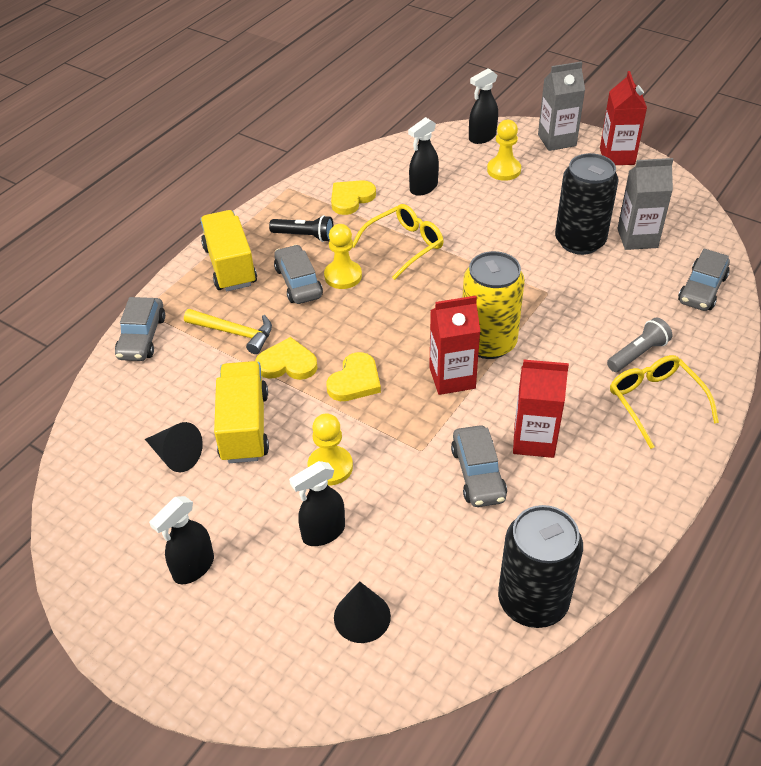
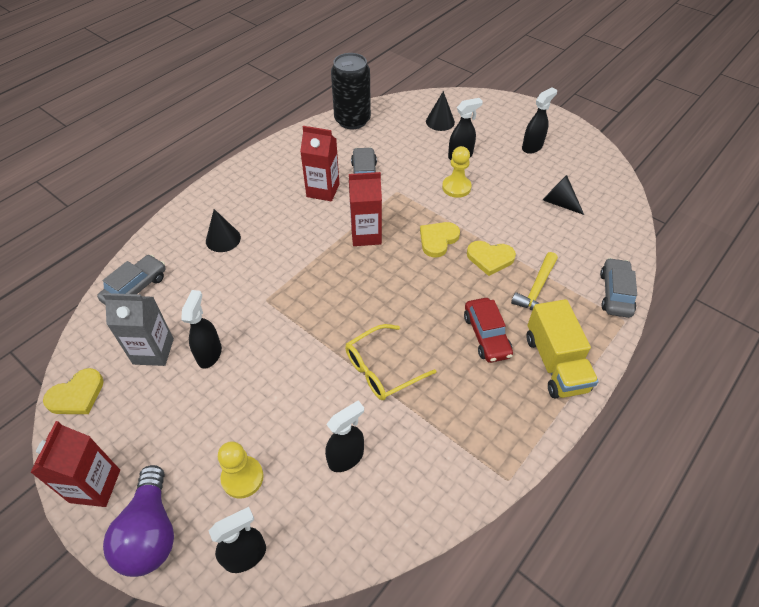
camera: 175 degrees left, 5 degrees up
yellow hammer [184,309,272,354] -> yellow hammer turned 90 degrees counterclockwise [511,252,558,310]
yellow truck [214,361,269,463] -> none
black flashlight [269,215,334,242] -> none
grey car [274,245,323,304] -> red car [464,298,513,363]
yellow pawn [324,224,362,289] -> none
yellow heart [331,180,376,215] -> yellow heart moved to [43,368,104,414]
yellow can [462,251,525,359] -> none
grey carton [538,61,585,151] -> purple light bulb [103,465,174,577]
black can [555,153,618,255] -> black spray bottle [181,290,222,369]
grey flashlight [607,318,672,372] -> black cone [206,209,241,252]
yellow glasses [610,355,719,449] -> none

